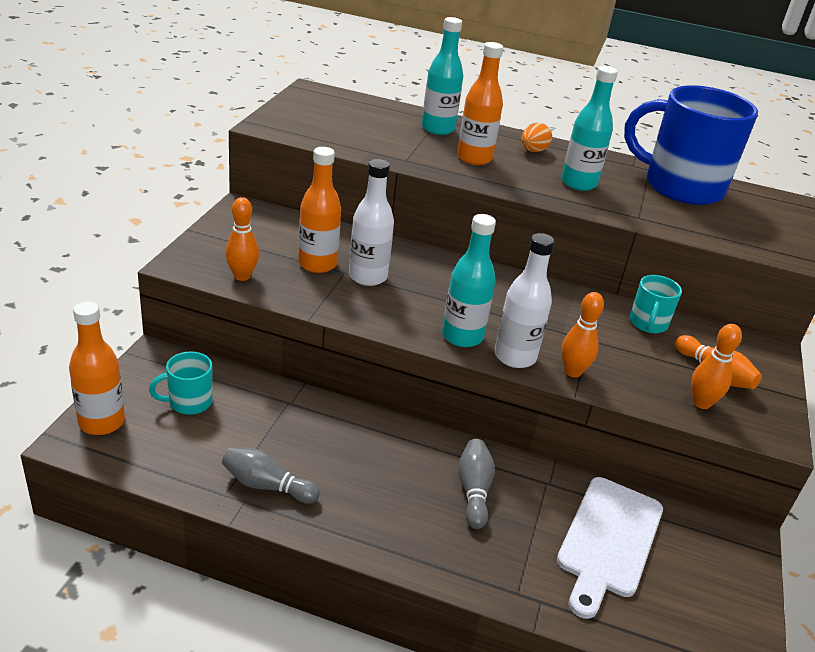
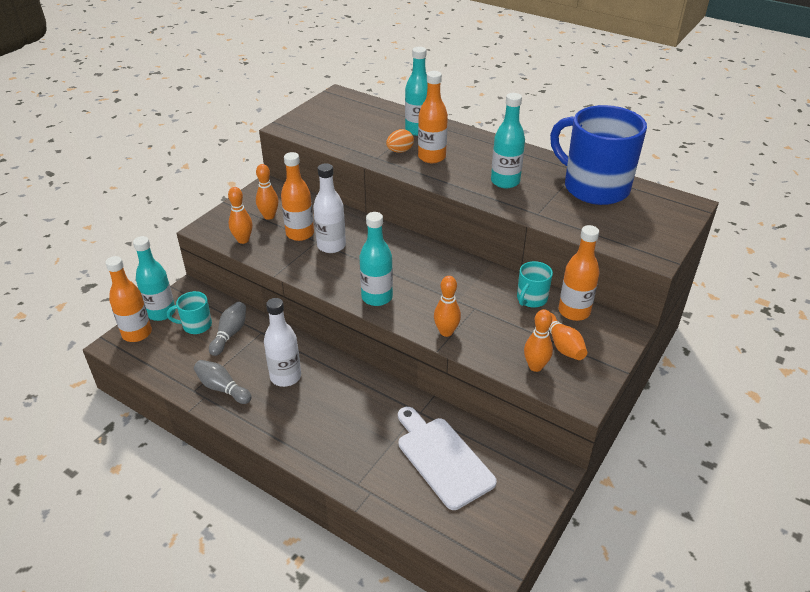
camera: 20 degrees right, 5 degrees up
grey bowling pin [458,439,495,529] -> grey bowling pin moved to [209,302,246,356]
white bottle [495,233,555,368] -> white bottle moved to [264,298,301,387]
orange egg [521,123,552,152] -> orange egg moved to [386,129,414,153]
white cutting board [557,477,663,619] -> white cutting board turned 105 degrees clockwise [398,407,497,510]
none -> turquoise bottle [133,236,176,321]
none -> orange bowling pin [256,164,278,220]
none -> orange bottle [559,225,600,321]

